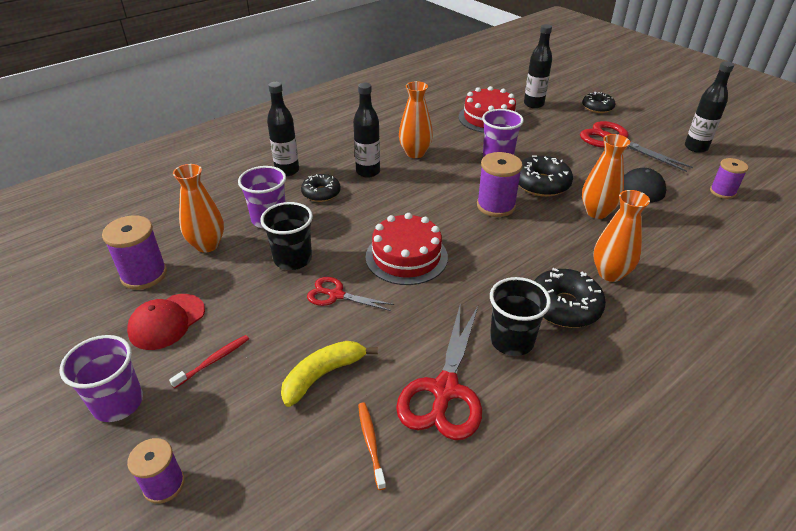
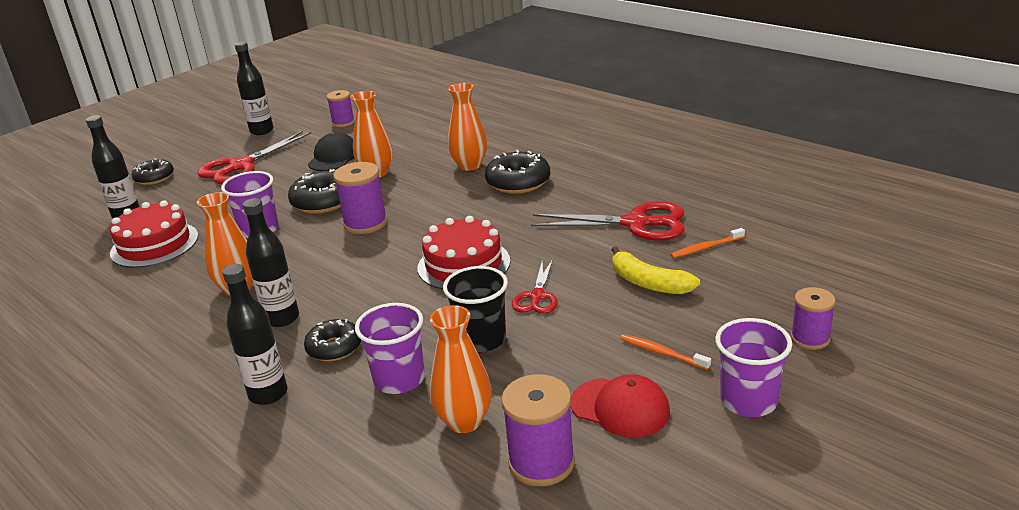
camera: 95 degrees left, 10 degrees down
red toothbrush [169,335,249,388] -> orange toothbrush [620,334,711,370]
black cup [490,277,551,356] -> none

